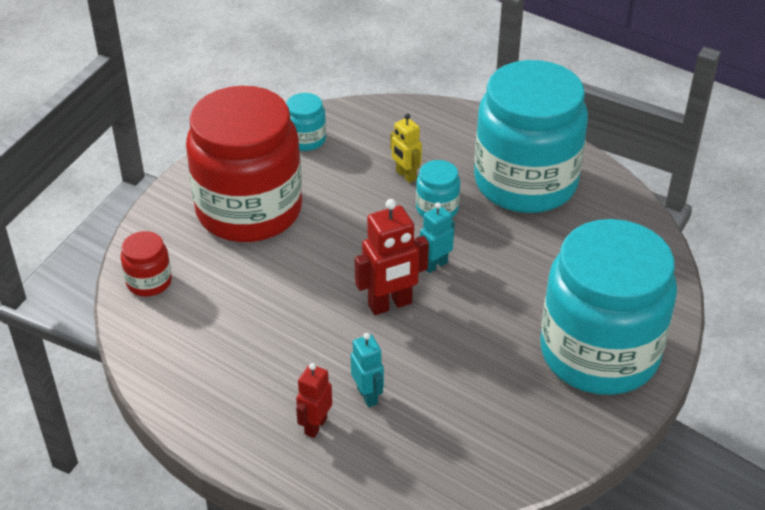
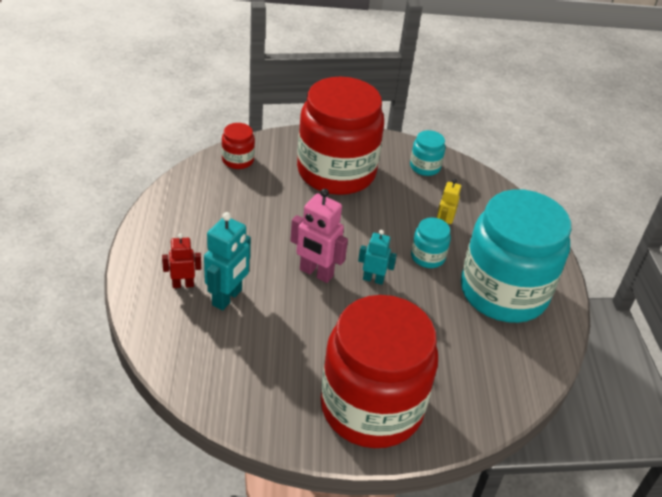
camera: 50 degrees right, 0 degrees up
turquoise robot [351,333,384,407] -> turquoise robot [204,212,251,310], size x1.61
red robot [355,199,429,315] -> pink robot [290,189,348,283]
turquoise jar [540,219,677,395] -> red jar [320,295,438,448]

